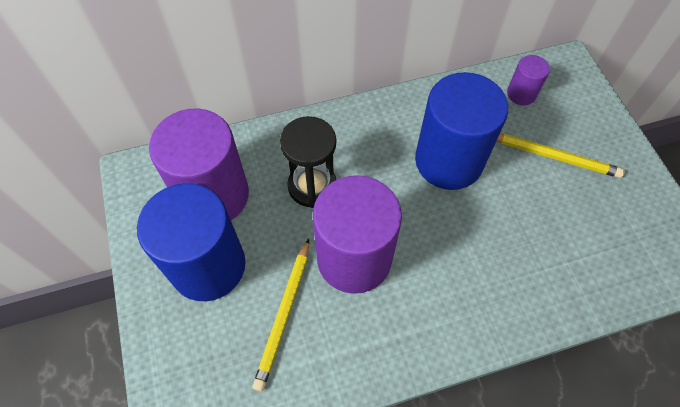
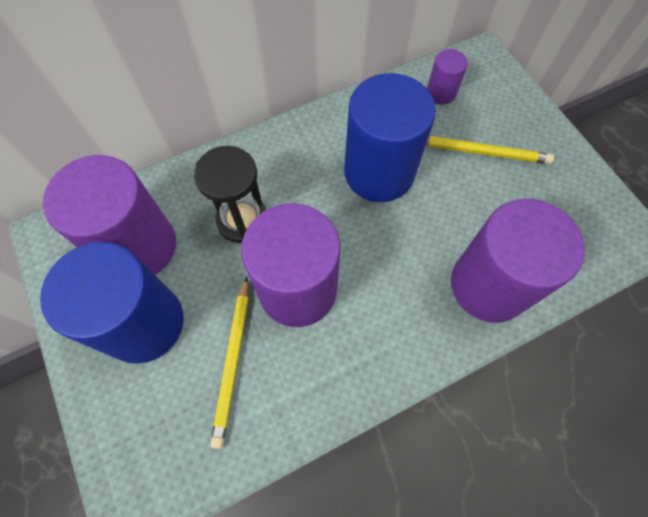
camera: 10 degrees left, 5 degrees up
none -> purple cylinder [451,199,585,323]

